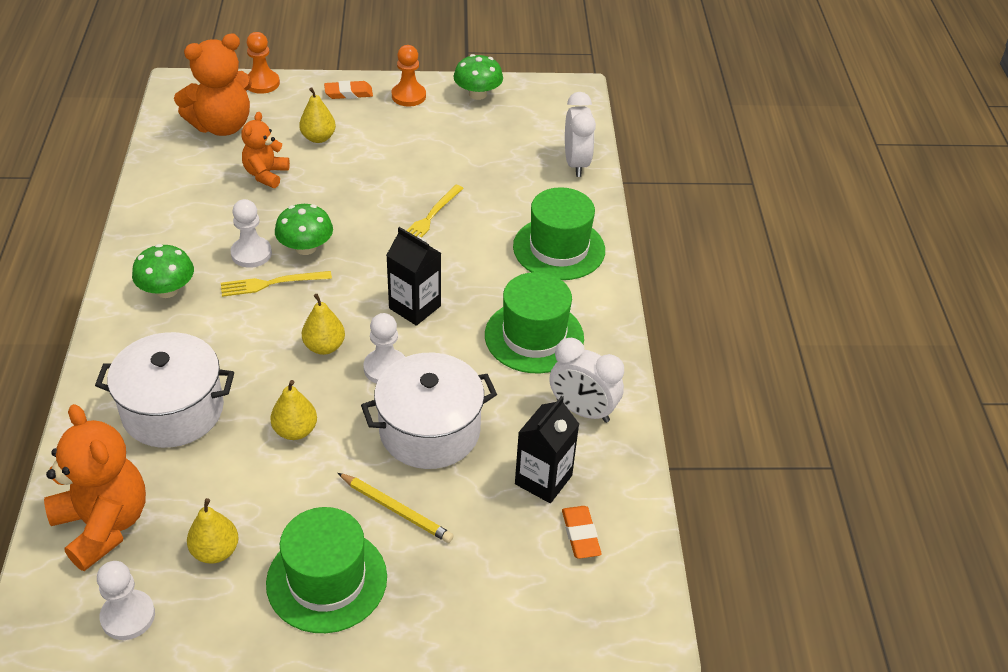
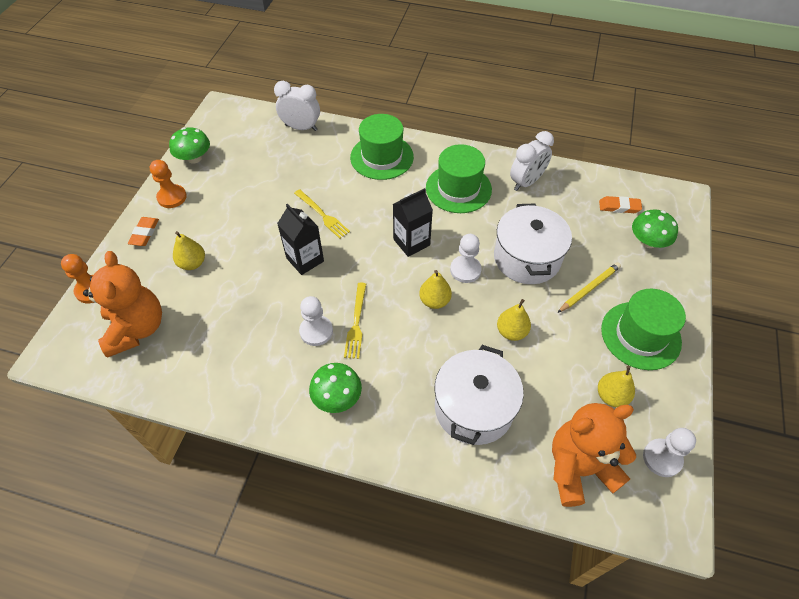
camera: 70 degrees left, 10 degrees up
orange teddy bear [241,112,290,188] -> none
green mushroom [275,204,333,255] -> green mushroom moved to [632,210,678,248]
black carton [515,396,579,503] -> black carton moved to [277,204,324,275]

